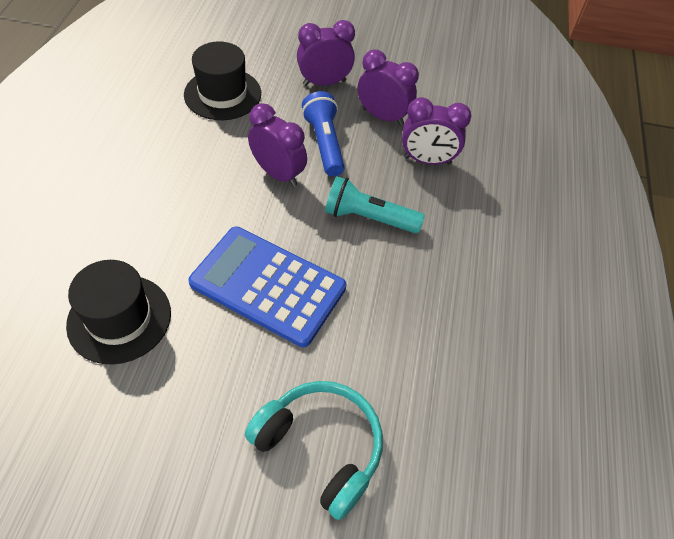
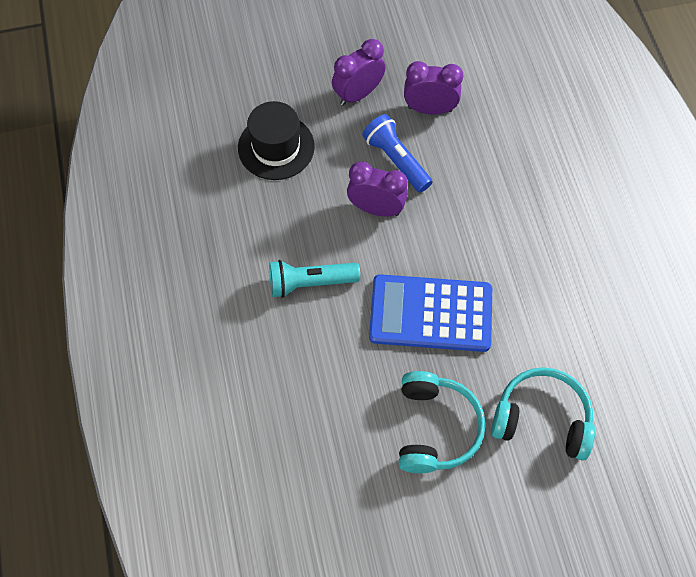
camera: 20 degrees left, 10 degrees up
black hat [66,260,171,365] -> none
turquoise flashlight [325,176,425,234] -> turquoise flashlight moved to [269,260,360,298]
purple clock [402,97,471,165] -> none
none -> turquoise headphones [399,371,486,473]

